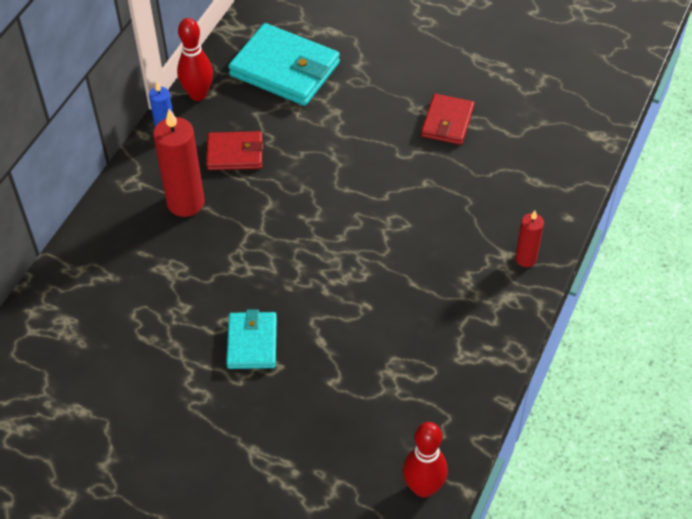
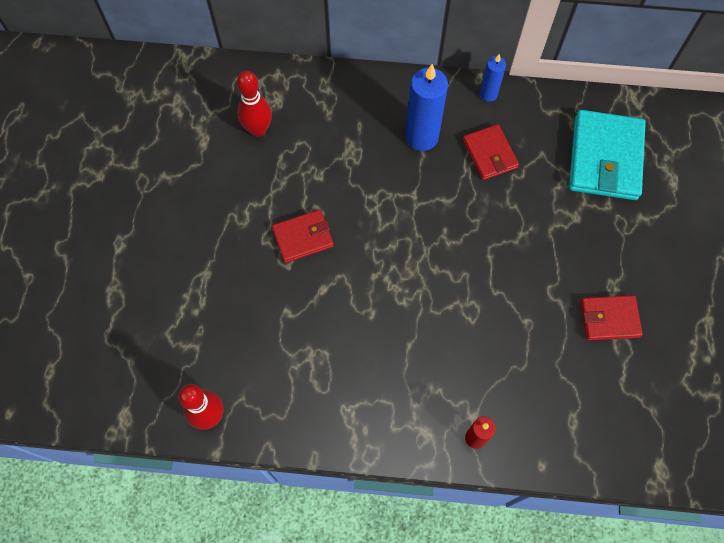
camera: 70 degrees right, 15 degrees up
red candle [153,109,205,217] -> blue candle [406,64,448,151]
red bowling pin [177,18,213,101] -> red bowling pin moved to [237,71,272,137]
turquoise wallet [226,309,277,369] -> red wallet [272,209,334,263]

